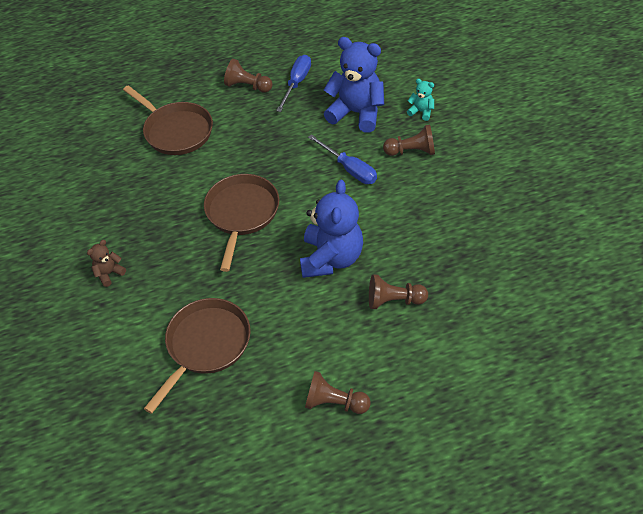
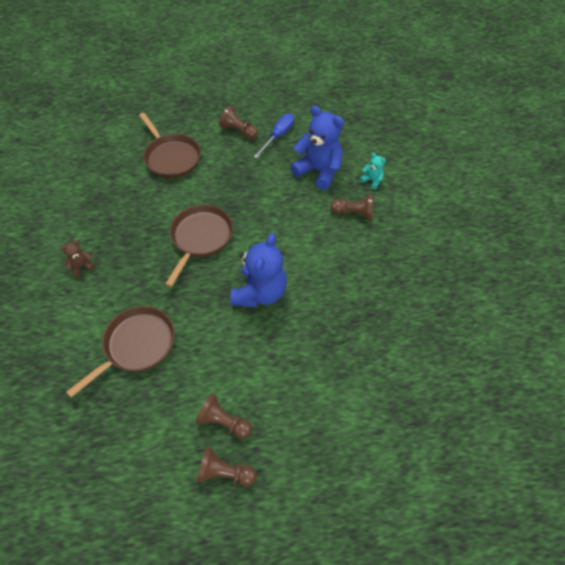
camera: 10 degrees right, 5 degrees up
blue screwdriver [308,134,377,184] -> none
brown pawn [369,274,428,309] -> brown pawn moved to [197,447,257,486]

